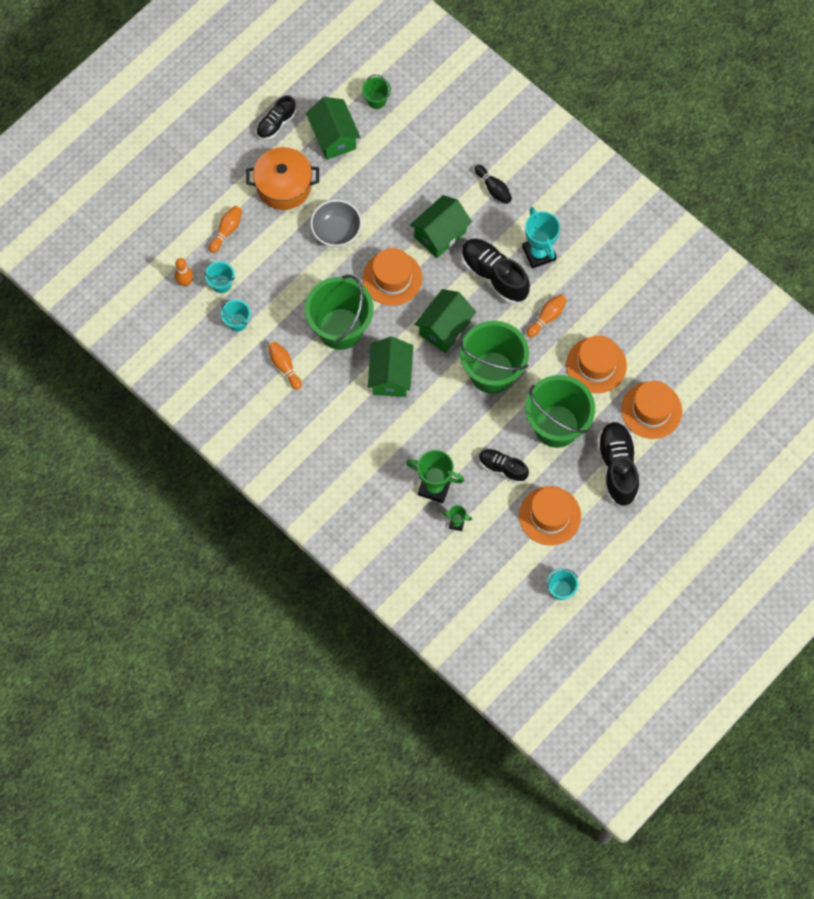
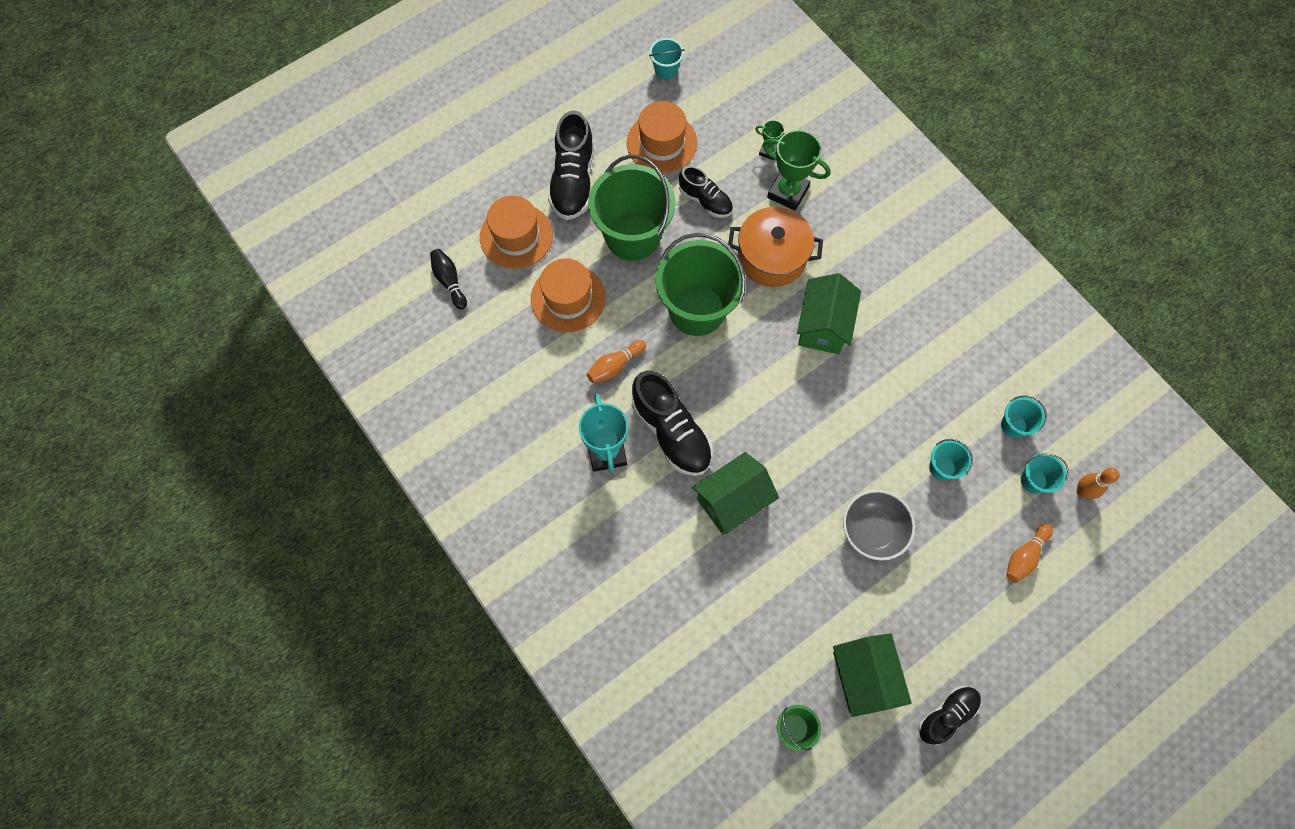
camera: 170 degrees left, 0 degrees up
orange pot [246,147,319,210] -> orange pot moved to [728,207,823,287]
orange bowling pin [268,341,302,390] -> none
green bucket [305,275,374,350] -> none
orange hat [363,248,422,306] -> none
green house [414,289,476,353] -> none
black bowling pin [475,165,512,204] -> black bowling pin moved to [430,249,467,310]
none -> turquoise bucket [929,439,973,481]

